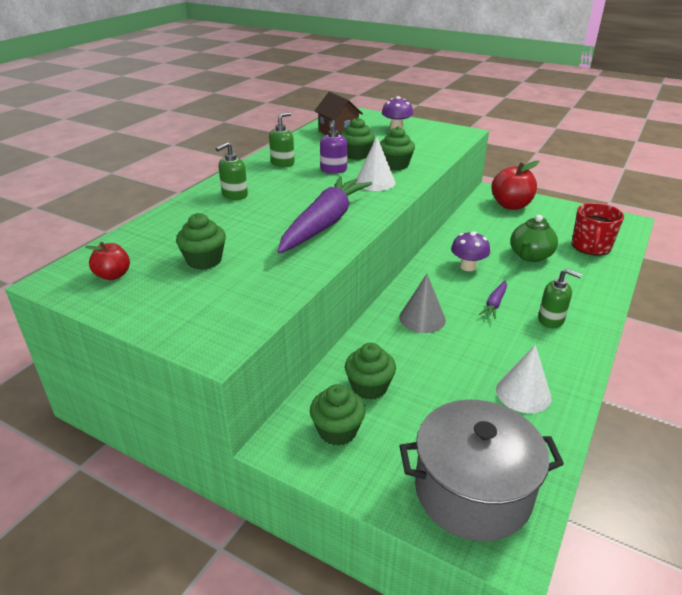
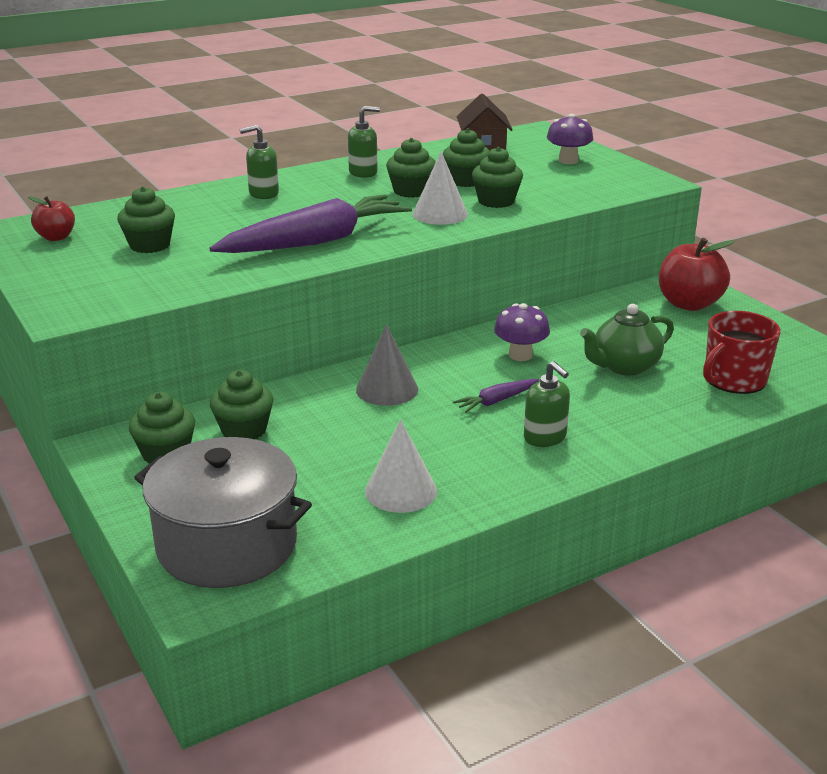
camera: 30 degrees right, 5 degrees down
purple soap dispenser [320,120,347,174] -> green cupcake [386,138,436,198]

